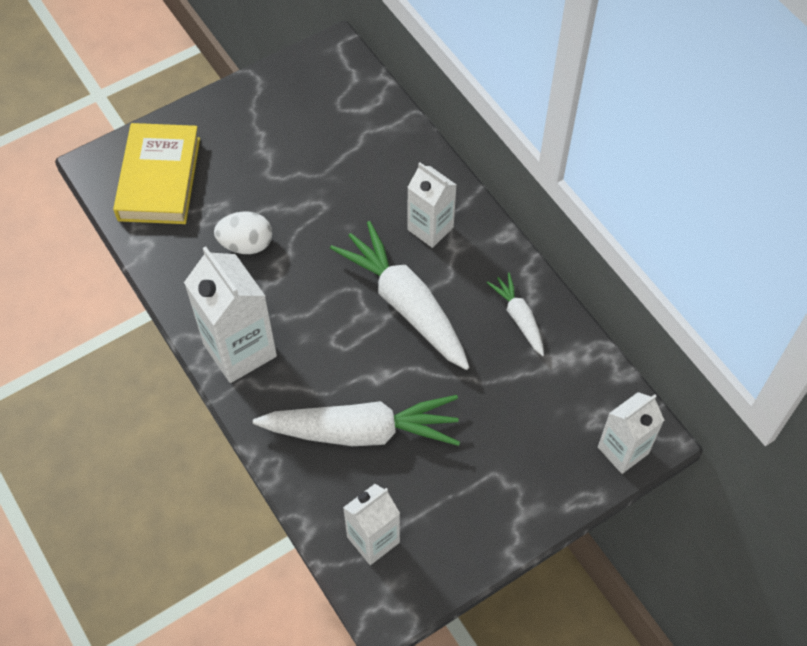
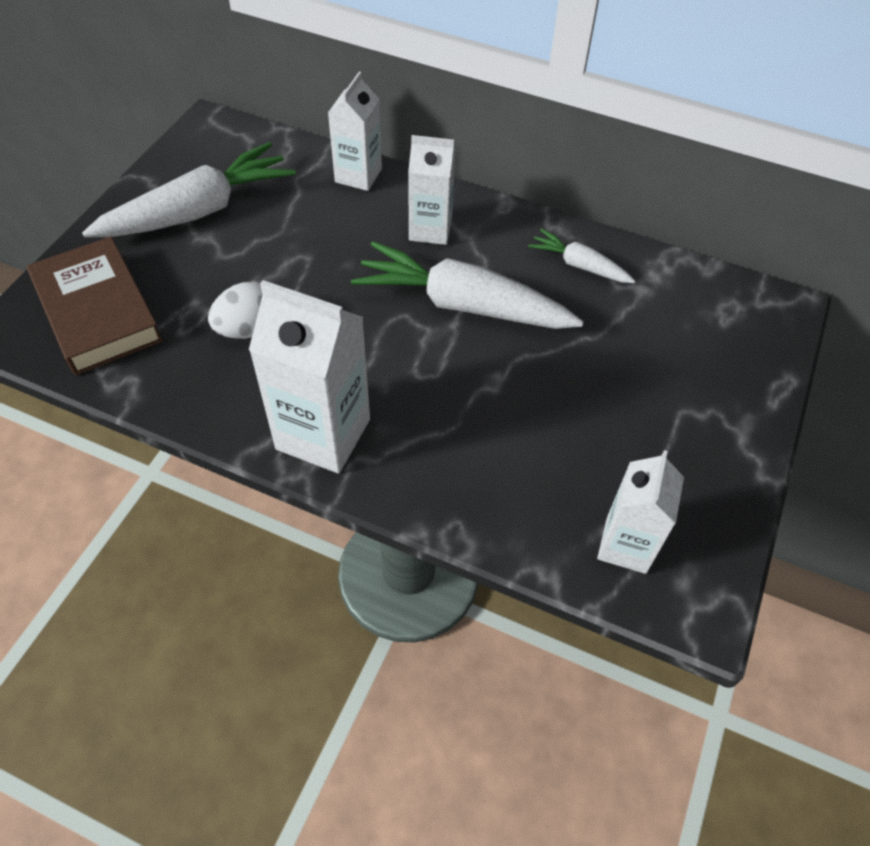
camera: 35 degrees left, 5 degrees down
yellow book [113,123,200,224] -> brown book [27,236,163,375]
white carrot [253,395,460,446] -> white carrot moved to [82,142,296,237]
white carton [598,392,664,474] -> white carton moved to [328,72,382,191]

